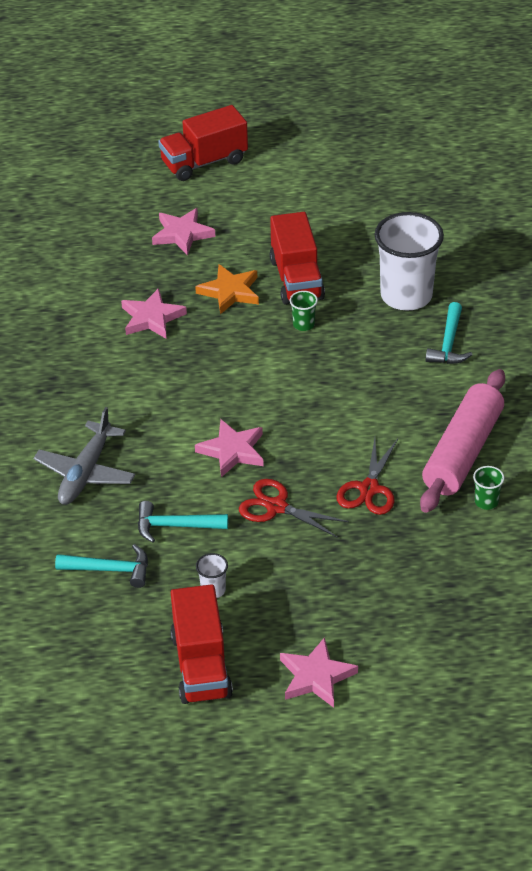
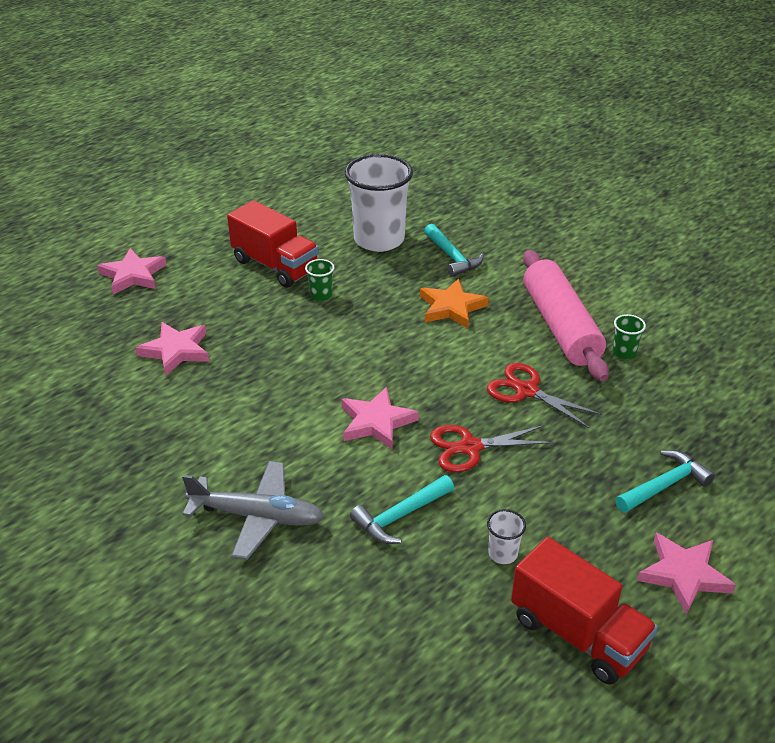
camera: 40 degrees left, 5 degrees down
grey plane [34,407,135,505] -> grey plane turned 60 degrees counterclockwise [182,461,324,560]
turquoise hammer [55,544,148,588] -> turquoise hammer moved to [615,450,715,513]
red truck [158,105,248,181] -> none
orange star [195,264,259,314] -> orange star moved to [420,279,489,328]
red scissors [336,438,398,515] -> red scissors turned 150 degrees clockwise [487,363,602,428]

